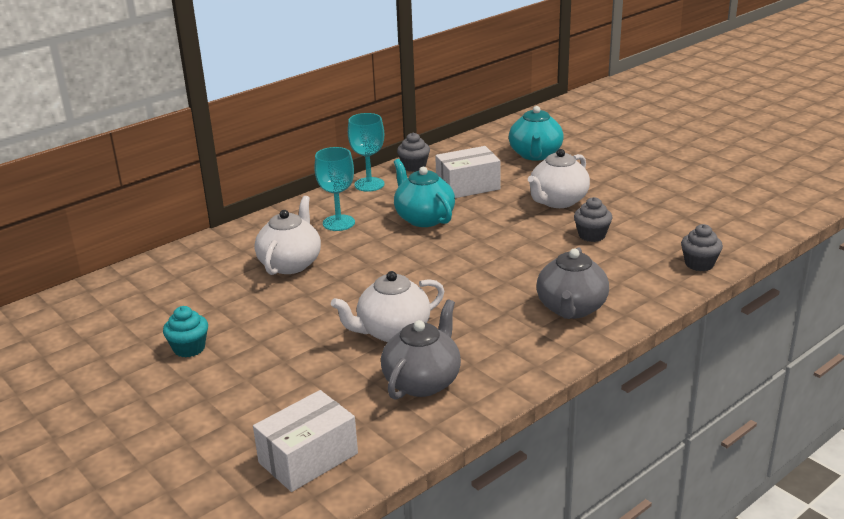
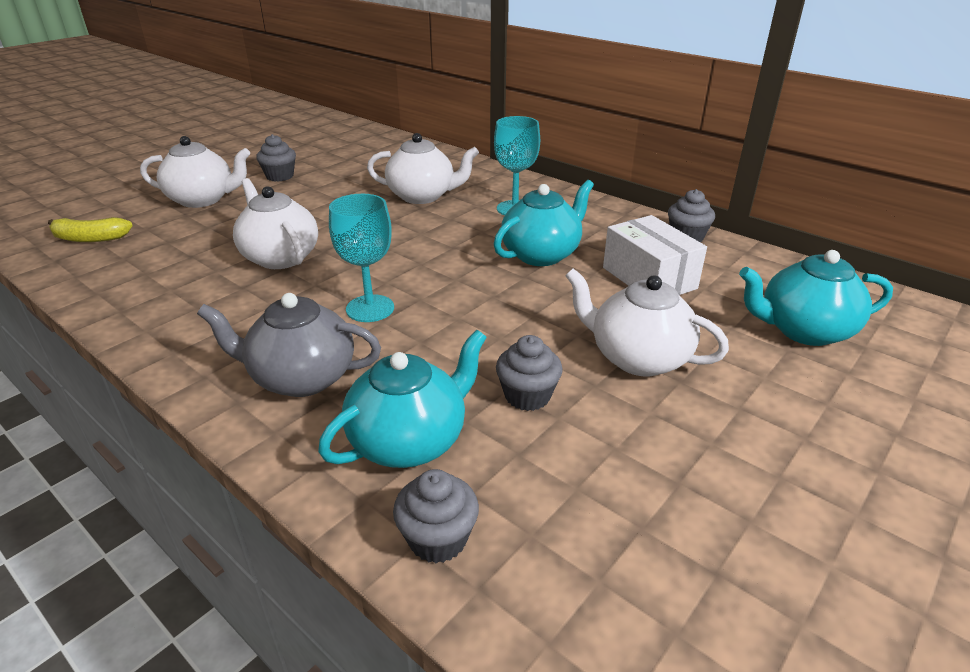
camera: 80 degrees right, 5 degrees up
turquoise cupcake [163,306,208,358] -> grey cupcake [256,134,296,182]
white box [253,390,358,492] -> yellow banana [48,217,133,242]
turquoise goblet [348,113,385,192] -> turquoise goblet moved to [329,194,394,322]
grey teapot [381,299,461,400] -> none
none -> white teapot [140,136,250,208]
none -> turquoise teapot [318,330,487,468]

